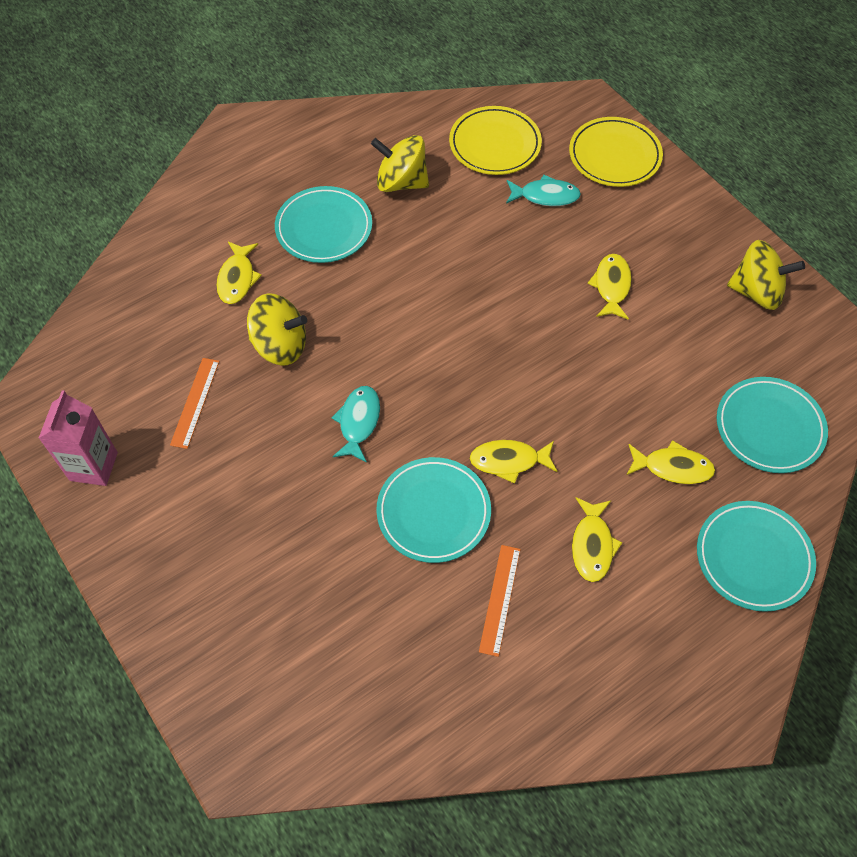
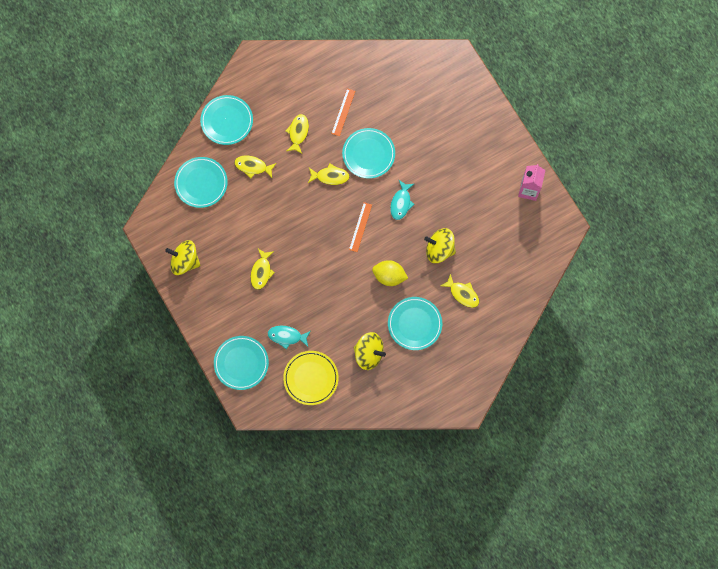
camera: 175 degrees left, 15 degrees up
orange ruler [170,358,220,449] -> orange ruler moved to [349,202,372,252]
yellow fish [216,242,262,304] -> yellow fish turned 120 degrees clockwise [440,274,479,308]
yellow plate [569,117,663,187] -> turquoise plate [214,336,269,390]
none -> yellow lemon [372,260,408,286]

